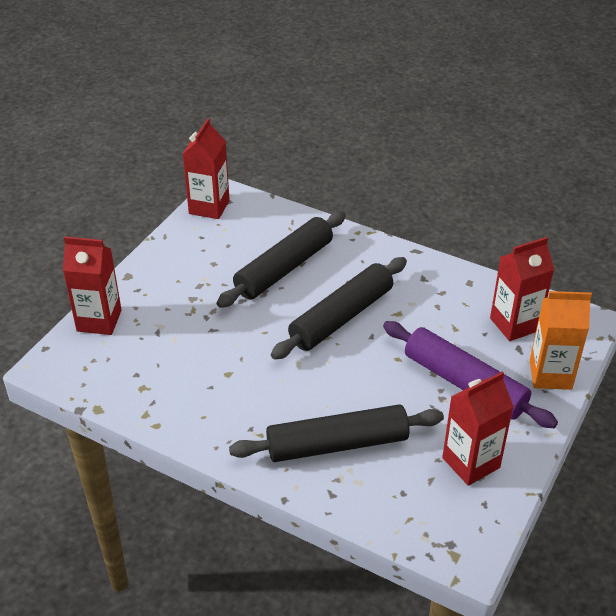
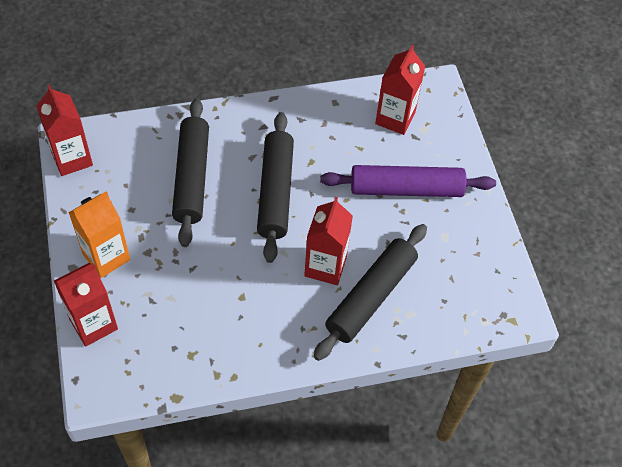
camera: 45 degrees left, 15 degrees up
red carton [442,371,514,486] -> red carton moved to [304,197,353,285]
orange carton [530,291,592,390] -> orange carton moved to [68,191,130,278]

